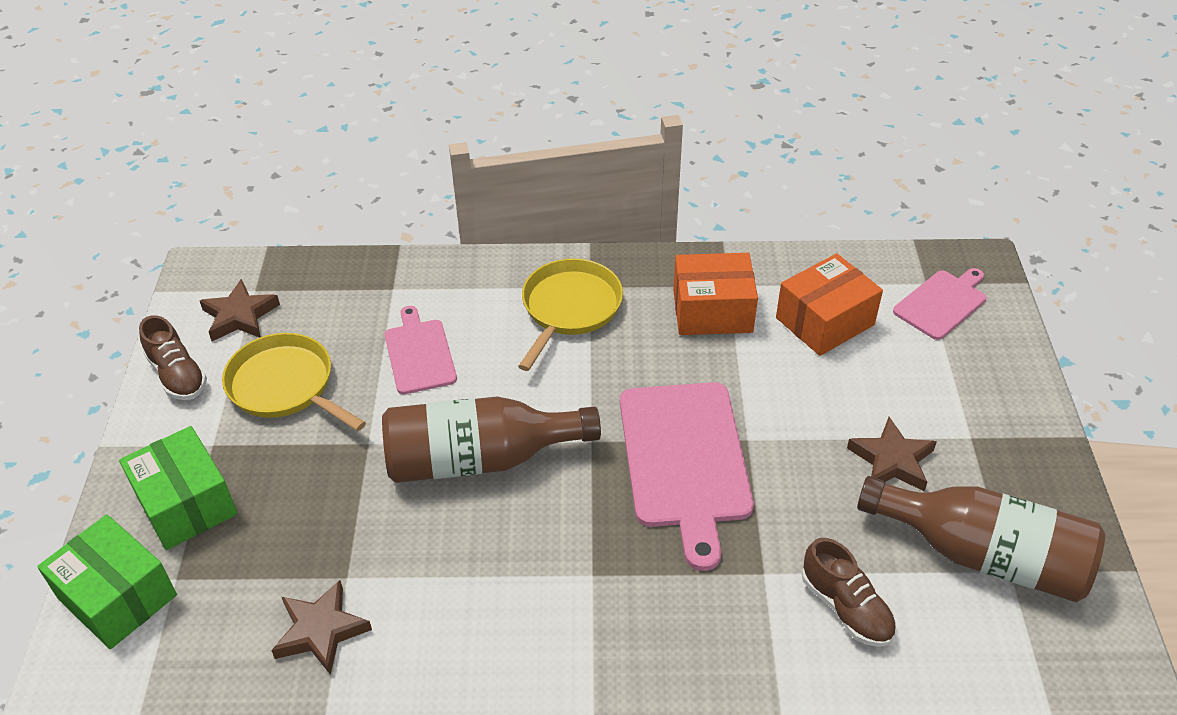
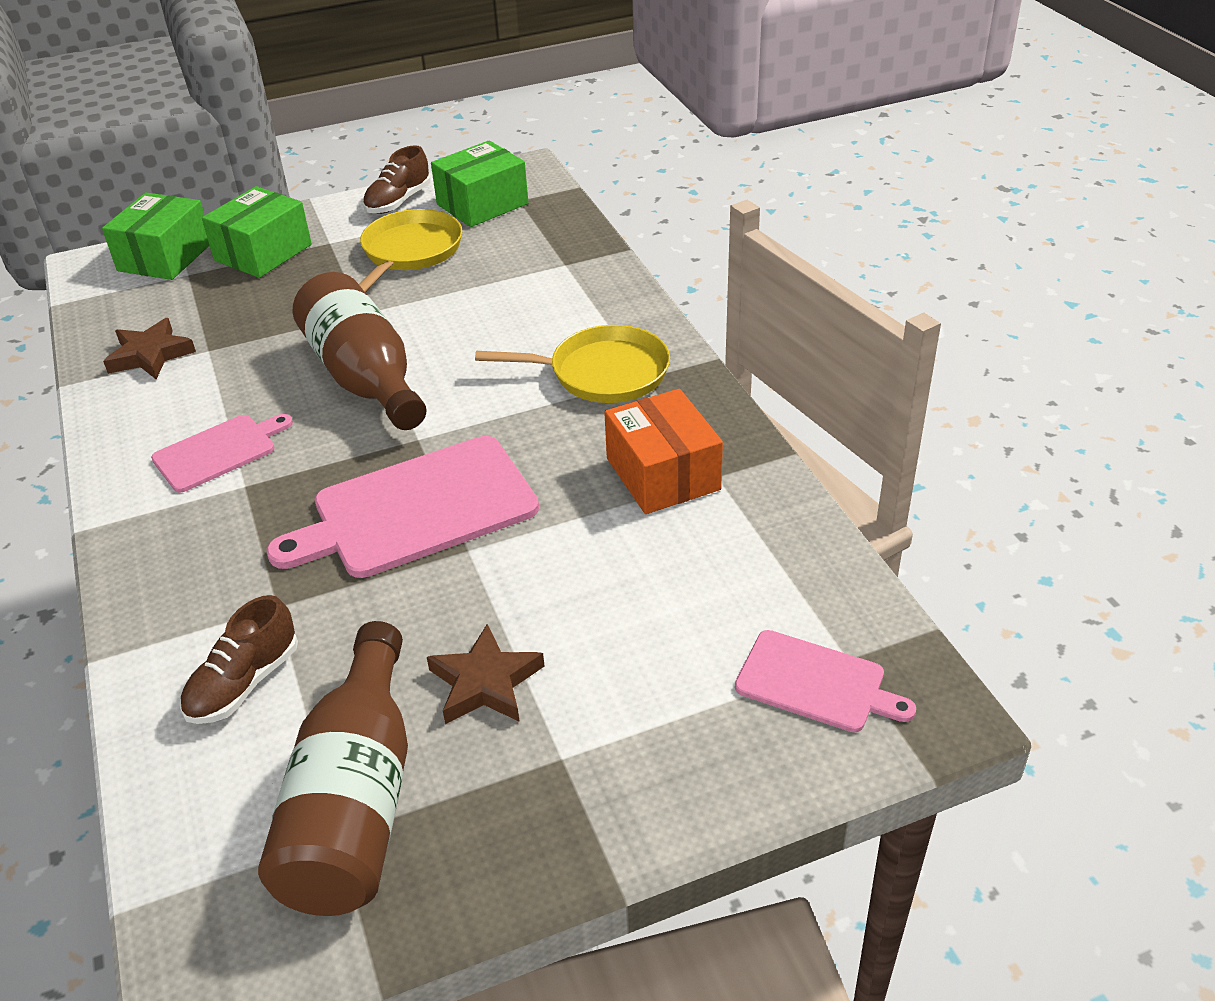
camera: 70 degrees right, 5 degrees down
brown star [200,279,280,341] -> green box [431,140,528,227]
pink cutting board [385,306,457,394] -> pink cutting board moved to [151,414,293,492]
orange box [776,254,883,356] -> none

